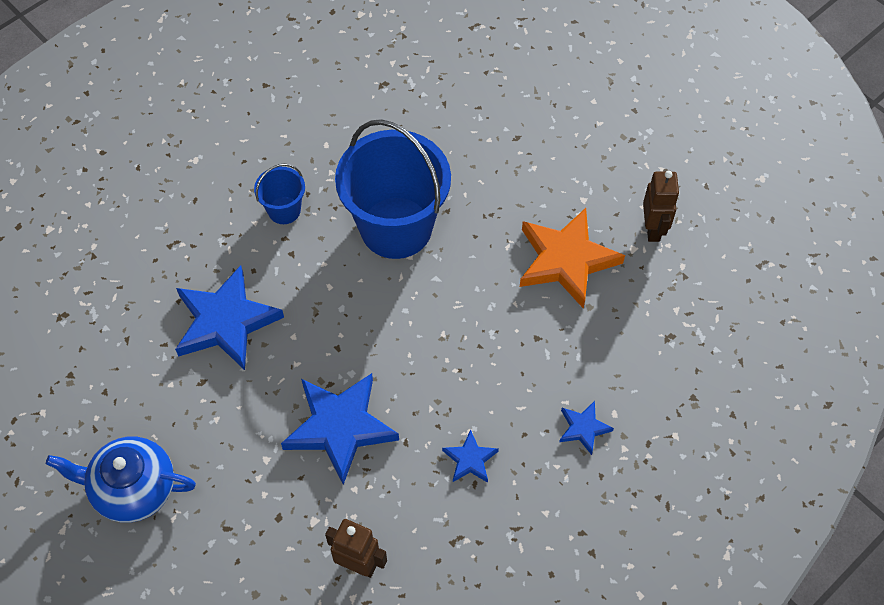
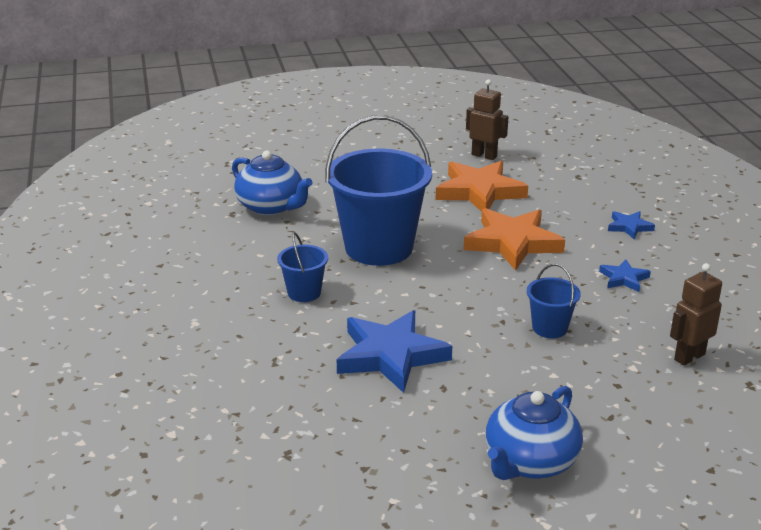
camera: 60 degrees left, 30 degrees down
blue star [281,373,399,485] -> blue bucket [527,264,581,338]
none -> blue teapot [232,151,312,215]
none -> orange star [464,208,565,271]

